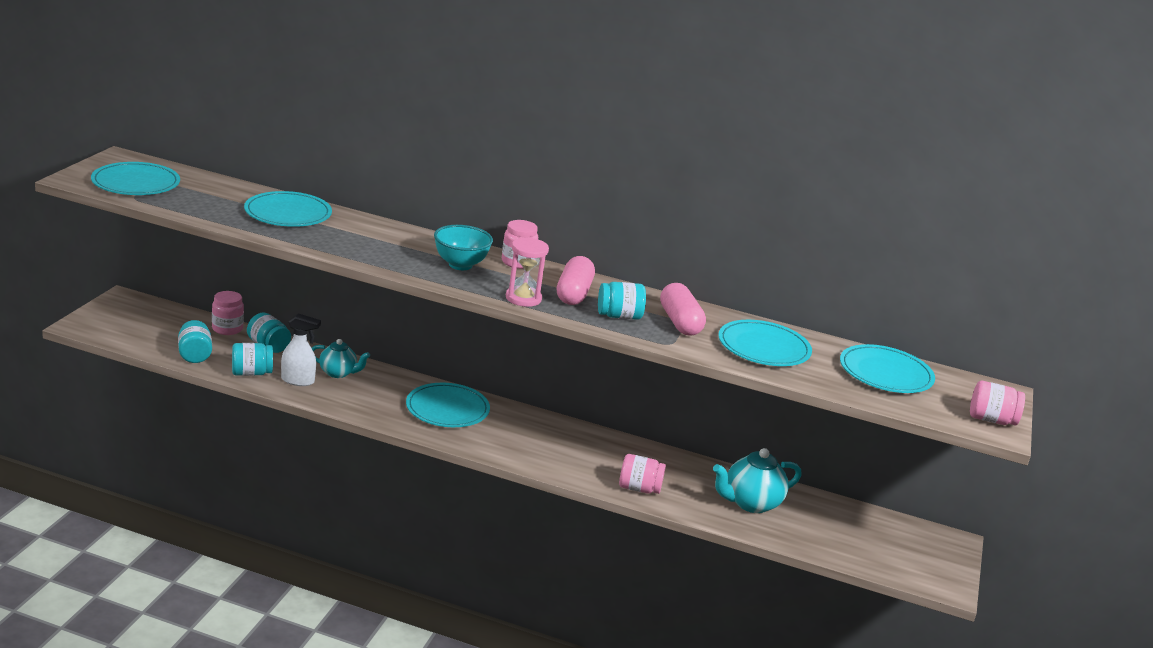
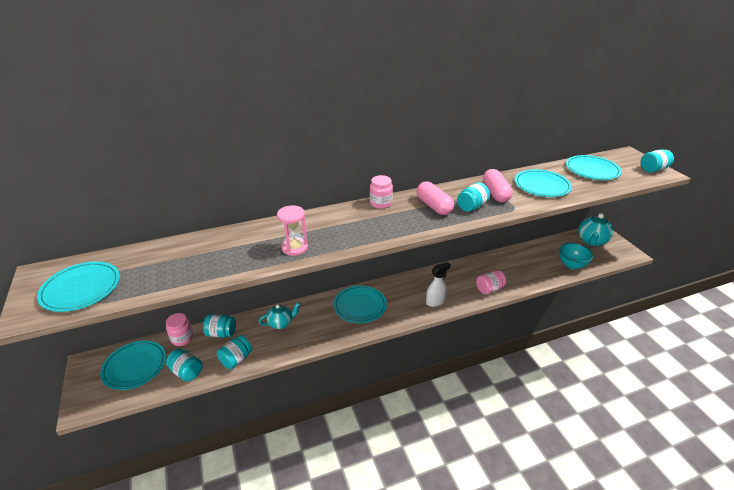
camera: 35 degrees left, 10 degrees up
turquoise plate [244,191,332,227] -> turquoise plate moved to [100,340,166,390]
white spray bottle [281,313,321,386] -> white spray bottle moved to [426,262,451,307]
turquoise bowl [434,225,493,270] -> turquoise bowl moved to [559,243,593,269]
pink hourglass [506,238,549,307] -> pink hourglass moved to [277,205,308,256]
pink capsule [660,283,706,336] -> pink capsule turned 45 degrees clockwise [483,169,513,202]
turquoise teapot [713,448,801,513] -> turquoise teapot moved to [578,213,613,246]
pink jar [970,381,1025,425] -> turquoise jar [641,149,674,173]

